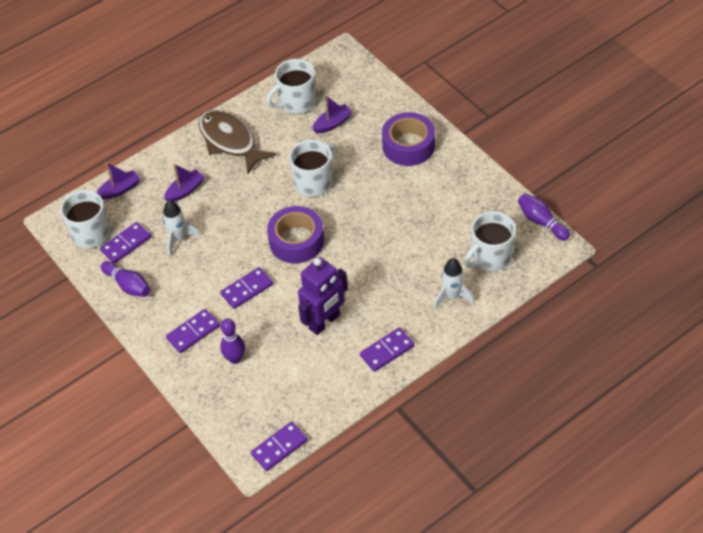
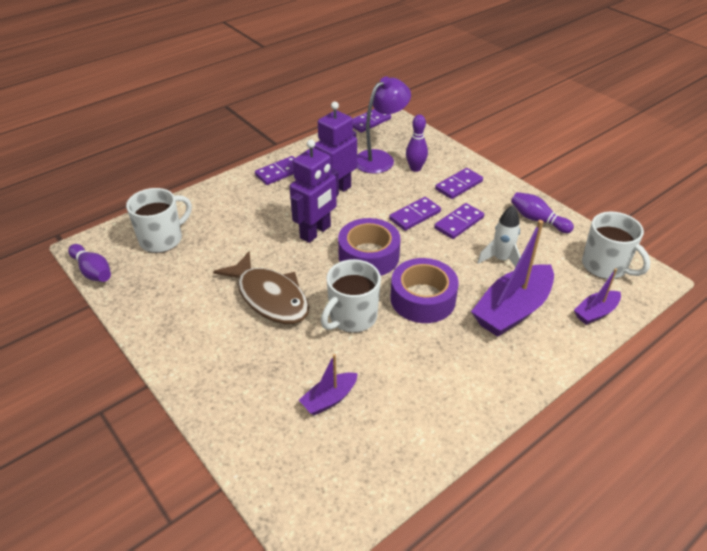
camera: 175 degrees right, 10 degrees down
purple domino [100,222,151,263] -> purple domino moved to [434,203,484,239]
purple boat [164,164,205,202] -> purple boat [471,220,554,337], size x1.91
brown fish [198,110,276,174] -> brown fish moved to [213,251,309,324]
white mug [266,59,316,114] -> none
purple tape [382,112,435,166] -> purple tape moved to [390,258,459,323]
white rocket [434,258,475,309] -> none
none -> purple robot [290,139,339,243]
none -> purple lamp [357,77,411,174]

